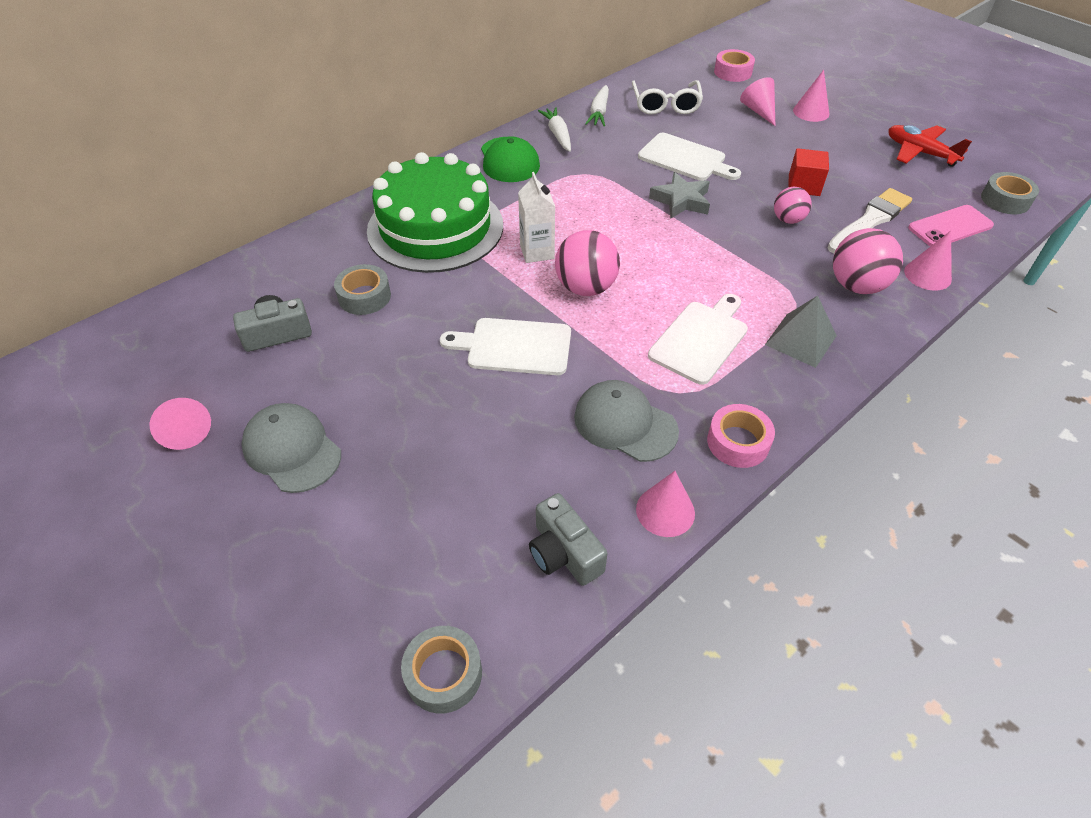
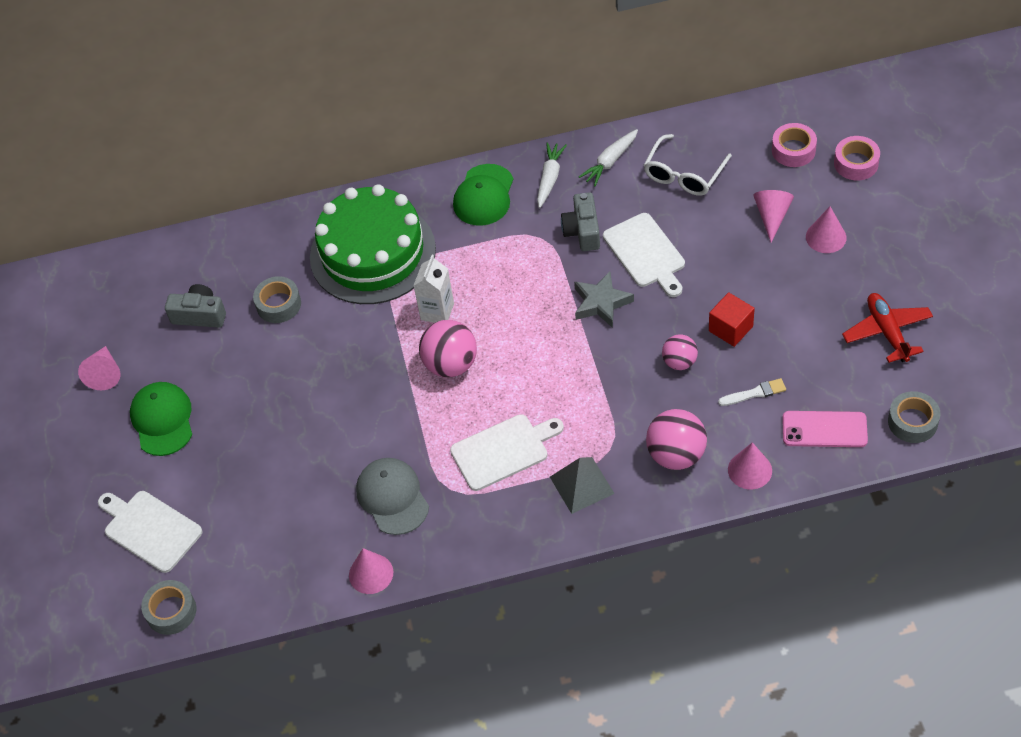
camera: 35 degrees right, 5 degrees up
grey cap [241,403,341,493] -> green cap [130,382,192,456]
white cutting board [440,318,571,375] -> white cutting board moved to [98,491,202,573]
grey camera [529,493,608,586] -> grey camera moved to [561,192,600,251]
pink tape [707,404,775,468] -> pink tape moved to [834,136,880,180]
white brush [827,188,912,254] -> white brush [718,378,786,406], size x0.53

